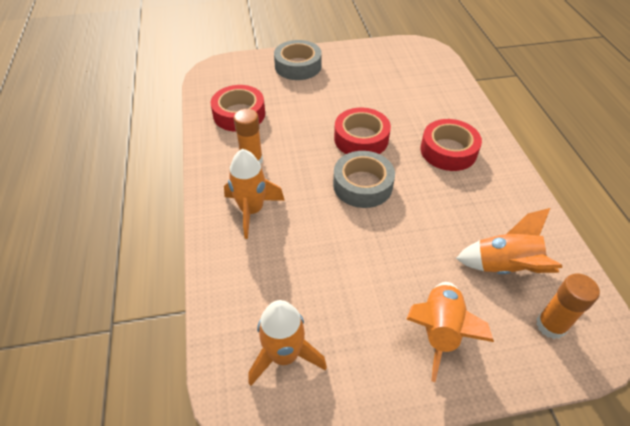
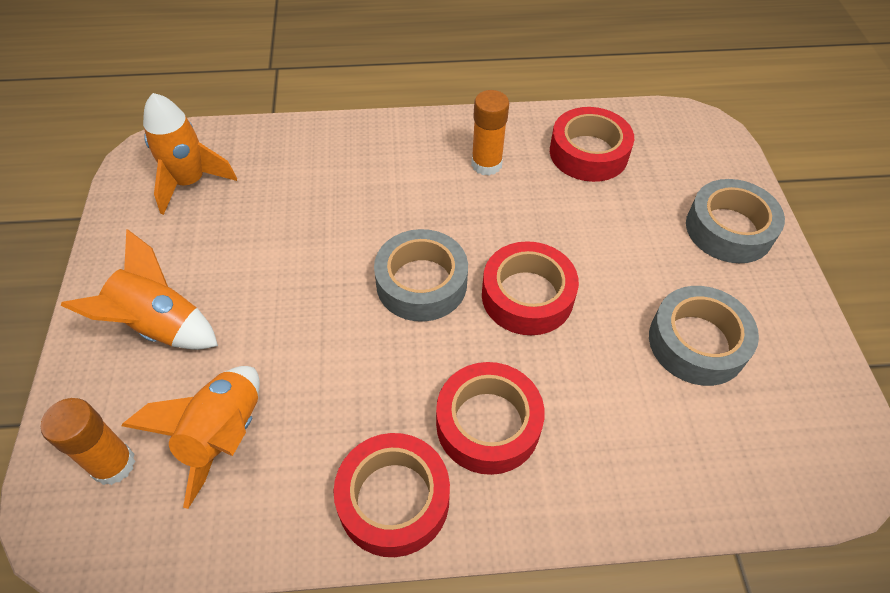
camera: 95 degrees right, 5 degrees up
orange rocket [224,149,285,239] -> none
none -> red tape [334,433,450,557]
none -> grey tape [649,286,759,386]

